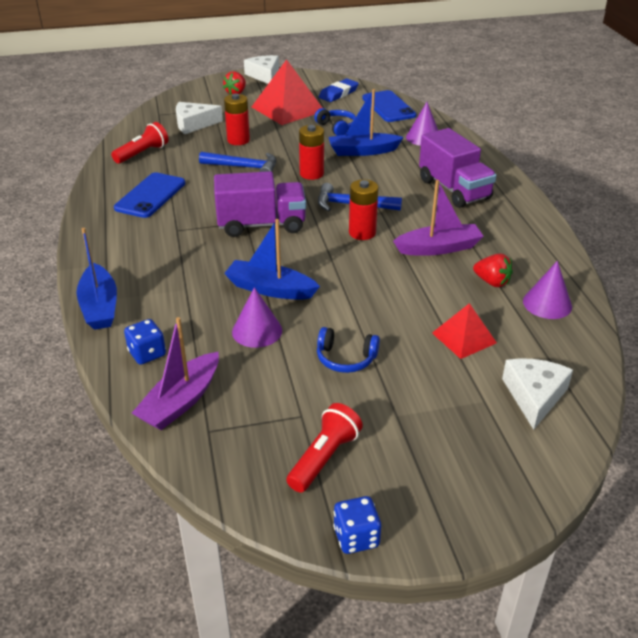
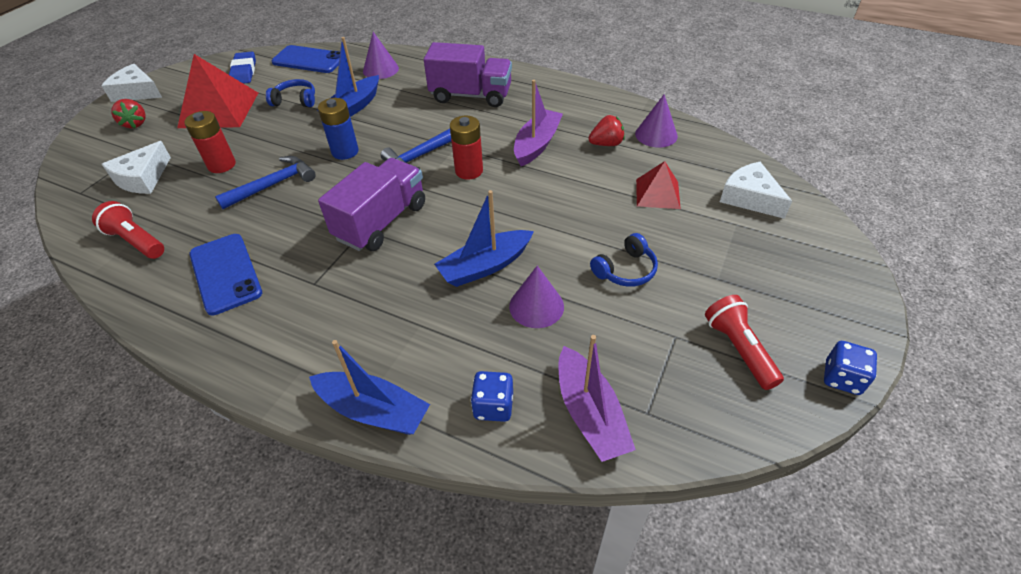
camera: 50 degrees left, 10 degrees up
red flashlight [111,122,168,164] -> red flashlight turned 45 degrees counterclockwise [92,201,164,259]
red battery [299,125,324,180] -> blue battery [318,98,359,160]

